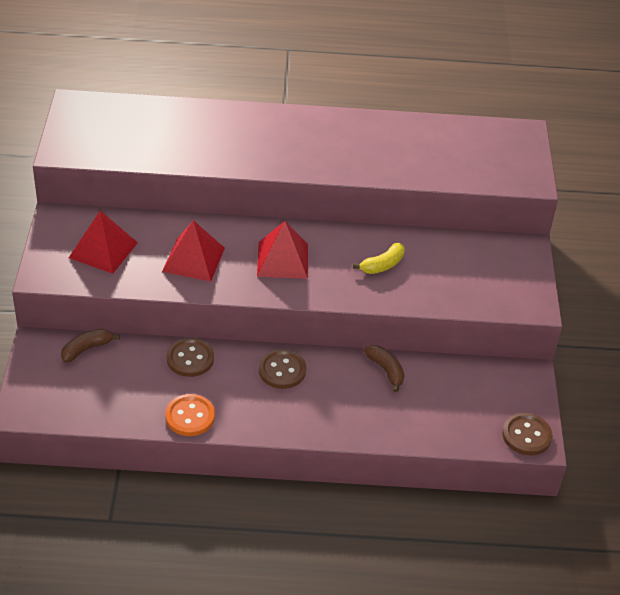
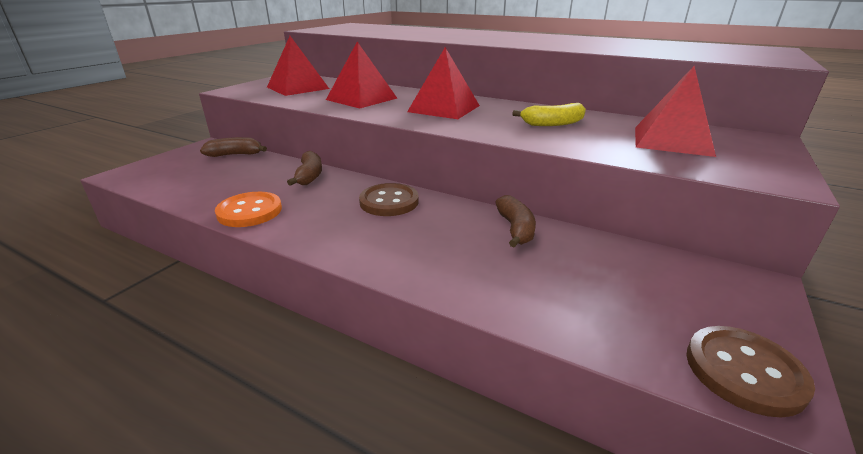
camera: 30 degrees right, 15 degrees down
brown button [167,338,214,377] -> brown banana [287,151,322,186]
none -> red pyramid [635,66,716,157]

